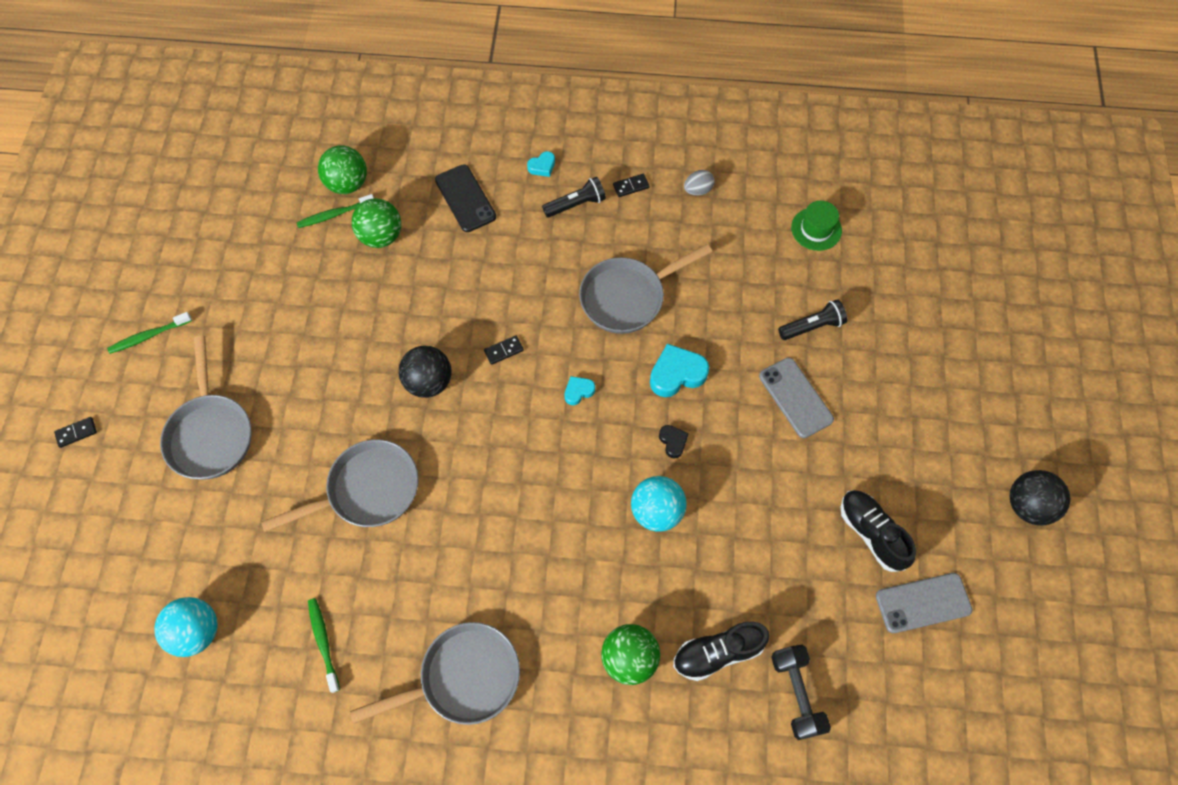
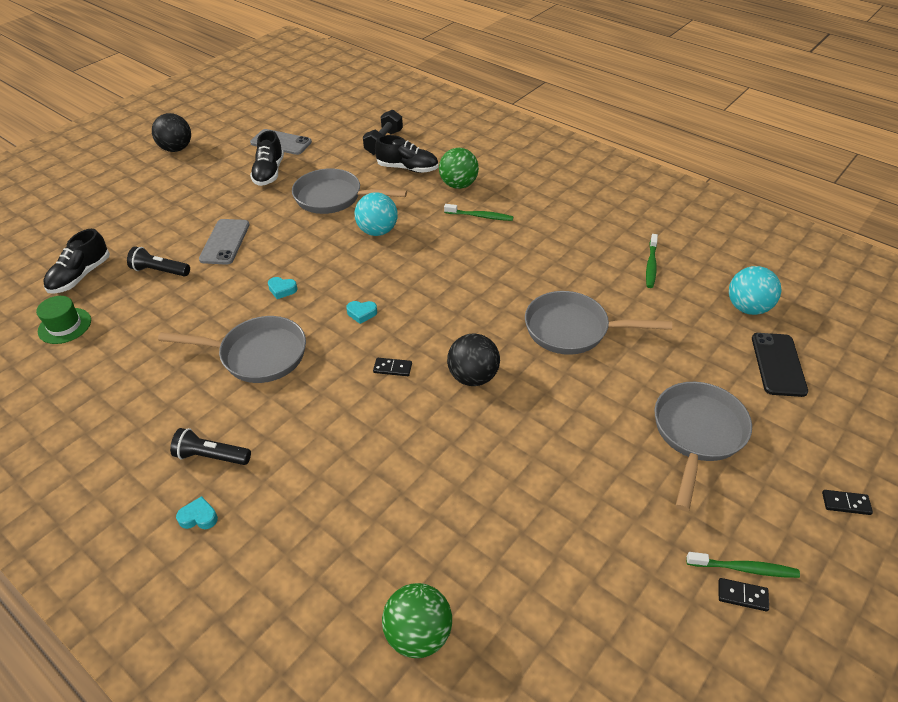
camera: 145 degrees left, 20 degrees down
green toothbrush [297,194,374,228] -> green toothbrush moved to [444,204,514,221]
grey pan [350,622,520,725] -> grey pan moved to [292,168,407,214]
green ball [352,198,401,248] -> none
black phone [435,164,496,232] -> black phone moved to [752,333,808,397]
black domino [613,174,650,197] -> black domino moved to [719,578,769,612]
turquoise heart [650,344,709,397] -> turquoise heart [268,277,298,299], size x0.54
black heart [659,425,689,459] -> none
grey egg [684,170,715,196] -> none
none -> black shoe [43,229,110,294]

